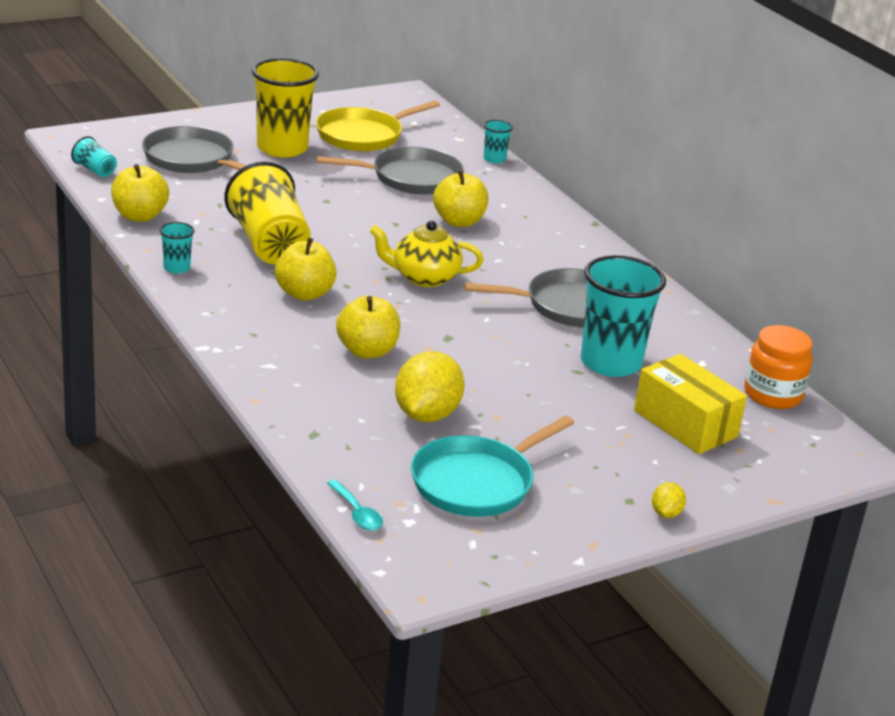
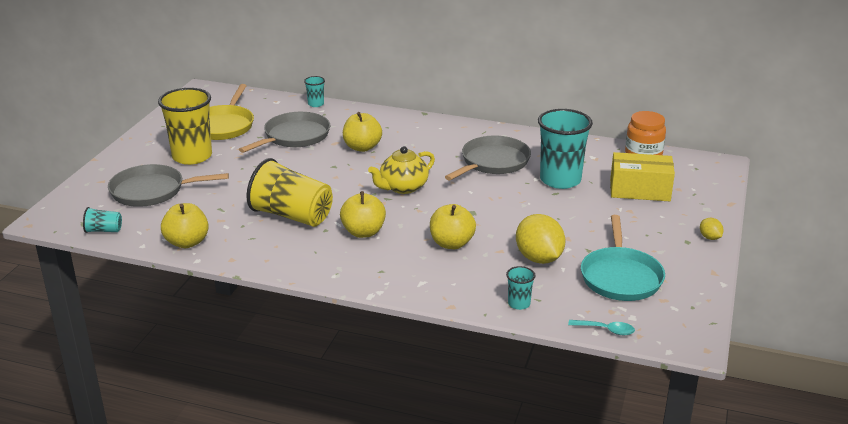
camera: 40 degrees left, 0 degrees up
turquoise cup [160,222,195,274] -> turquoise cup moved to [506,266,536,310]

